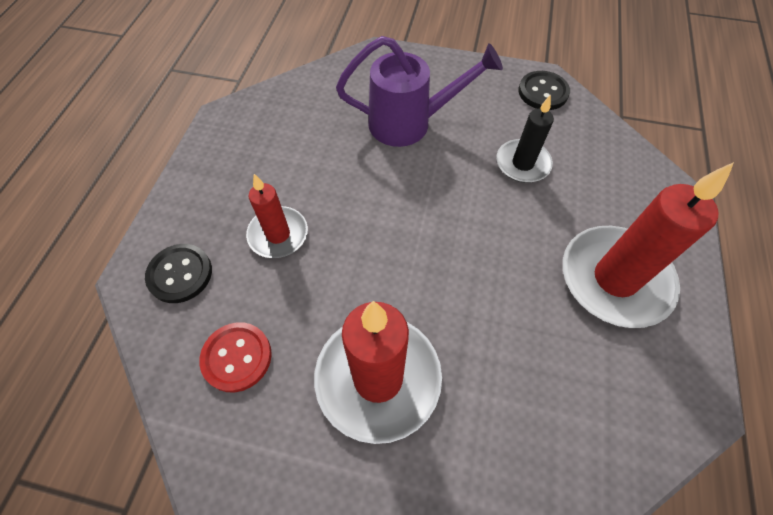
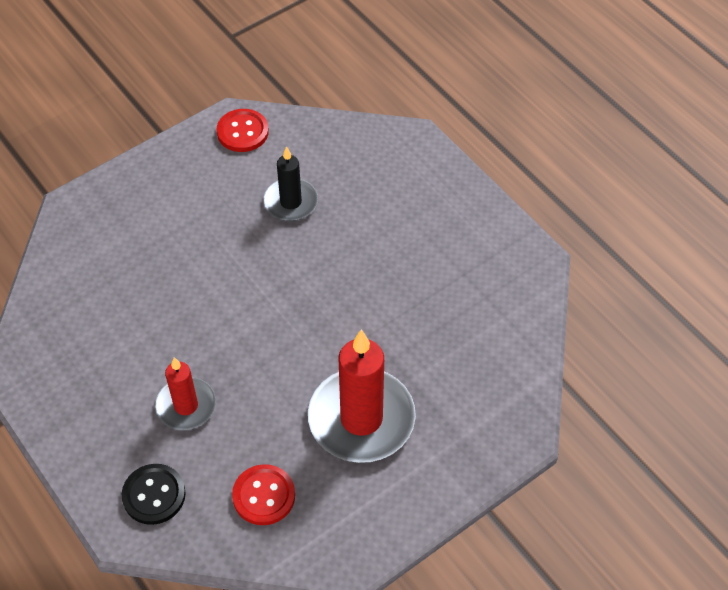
camera: 50 degrees left, 5 degrees down
purple watering can [336,36,503,147] -> none
black button [518,71,570,110] -> red button [217,109,269,152]
red candle [563,162,734,328] -> none

